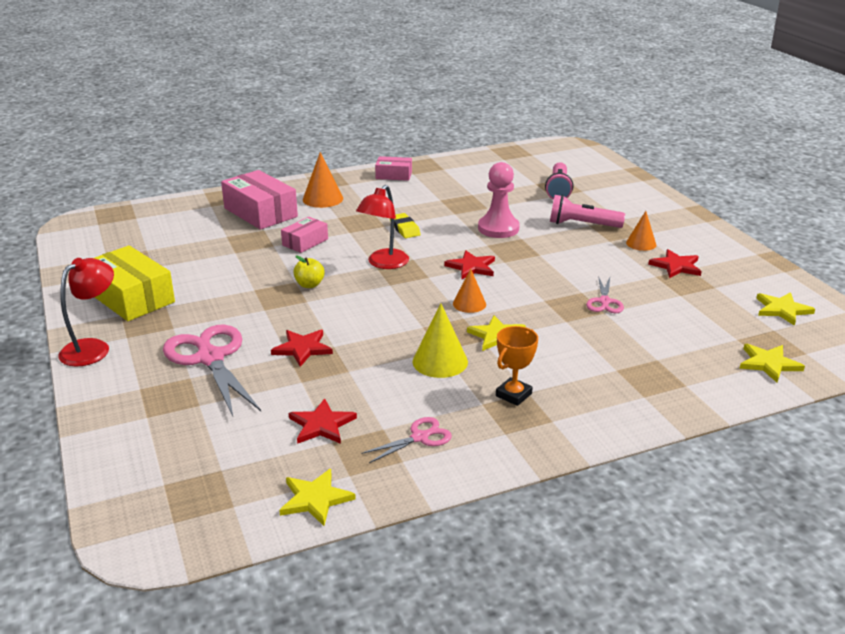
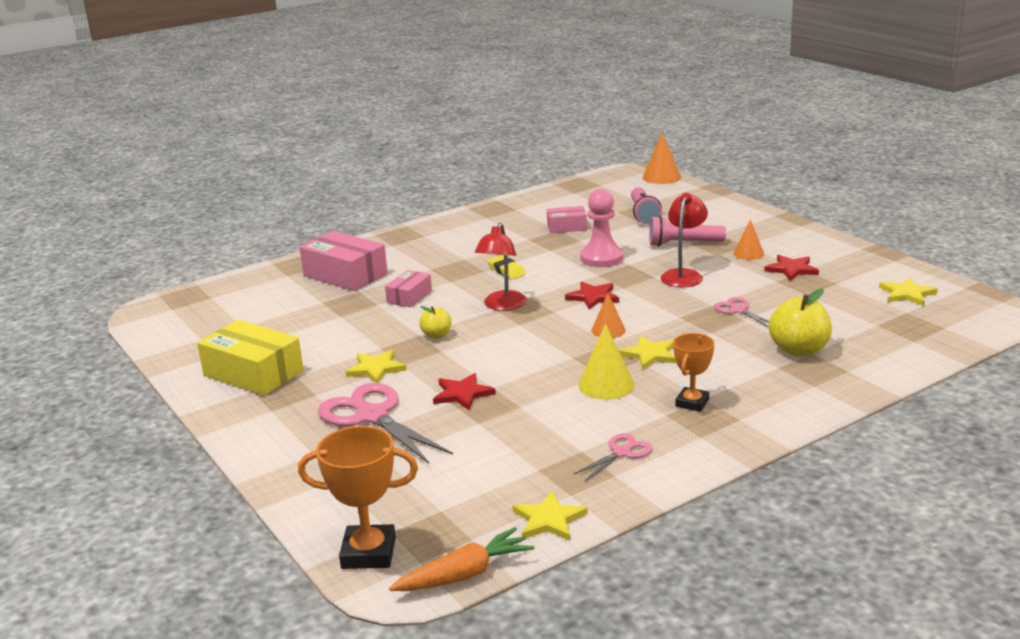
camera: 10 degrees left, 5 degrees down
red lamp [58,258,114,367] -> red lamp moved to [661,193,708,288]
red star [289,398,357,444] -> none
orange cone [303,152,343,208] -> orange cone moved to [643,132,681,184]
pink box [375,156,412,181] -> pink box moved to [547,206,587,233]
pink scissors [586,276,624,313] -> pink scissors turned 150 degrees clockwise [714,297,769,328]
yellow star [739,344,805,383] -> yellow star moved to [346,350,407,383]
none -> orange trophy [298,426,418,569]
none -> orange carrot [389,527,535,591]
none -> yellow apple [769,289,832,356]

